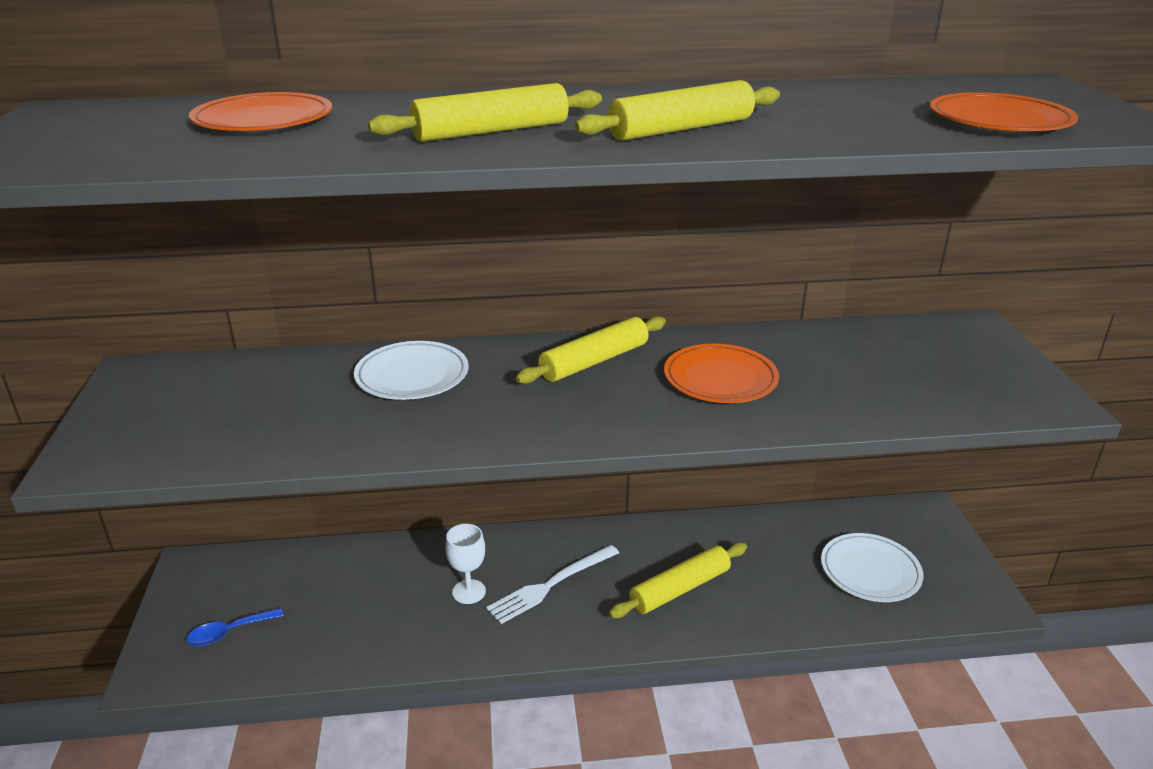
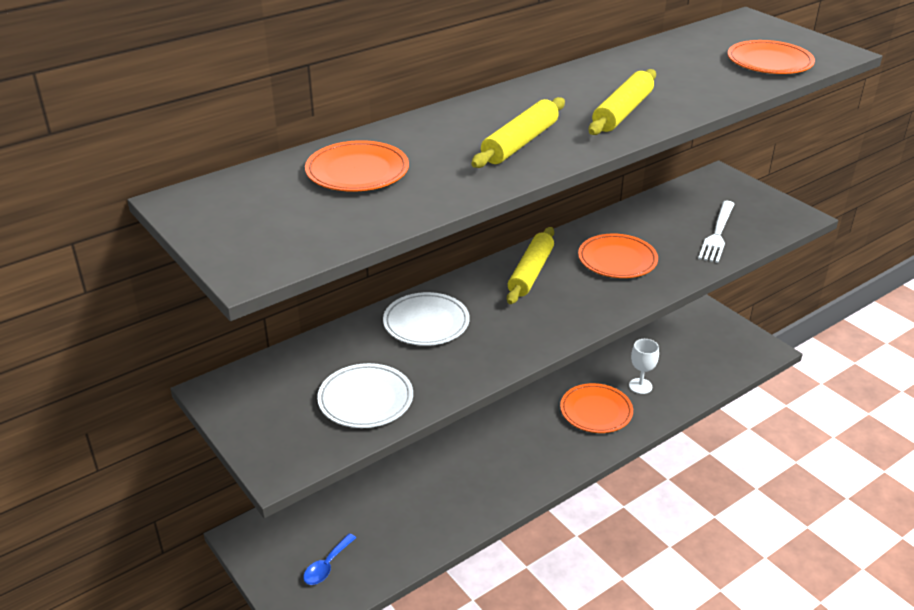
camera: 30 degrees left, 5 degrees up
white goblet [446,524,486,604] -> white goblet moved to [629,339,659,394]
white fork [486,545,619,624] -> white fork moved to [698,201,735,263]
yellow rolling pin [609,542,747,618] -> orange plate [560,383,633,433]
white plate [821,533,923,602] -> white plate moved to [317,363,413,428]

